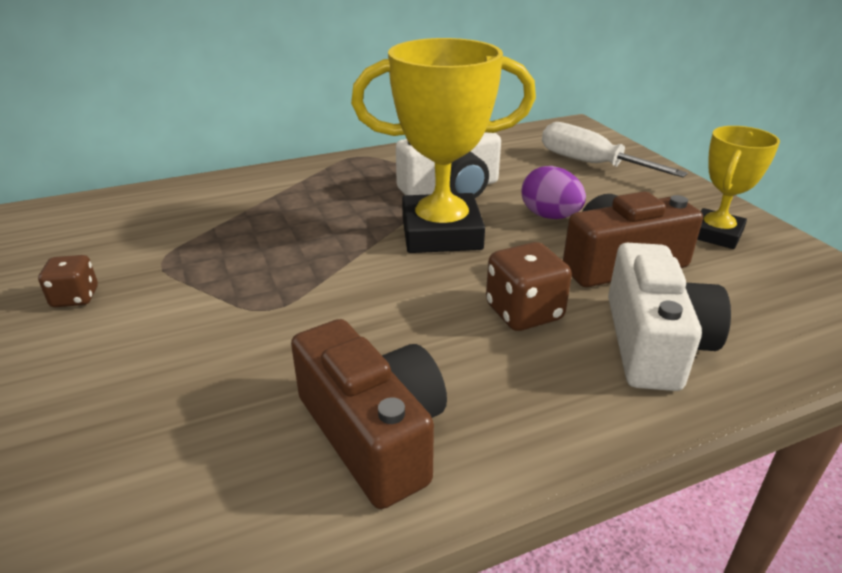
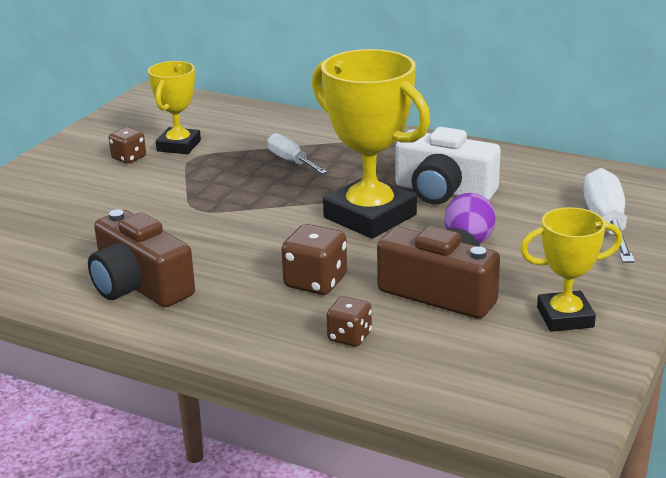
camera: 50 degrees right, 5 degrees down
brown camera [291,319,447,509] -> brown camera turned 120 degrees clockwise [88,209,195,307]
white camera [608,243,731,391] -> brown dice [326,296,372,347]
none -> yellow trophy [148,61,201,154]
none -> white screwdriver [267,133,327,174]

